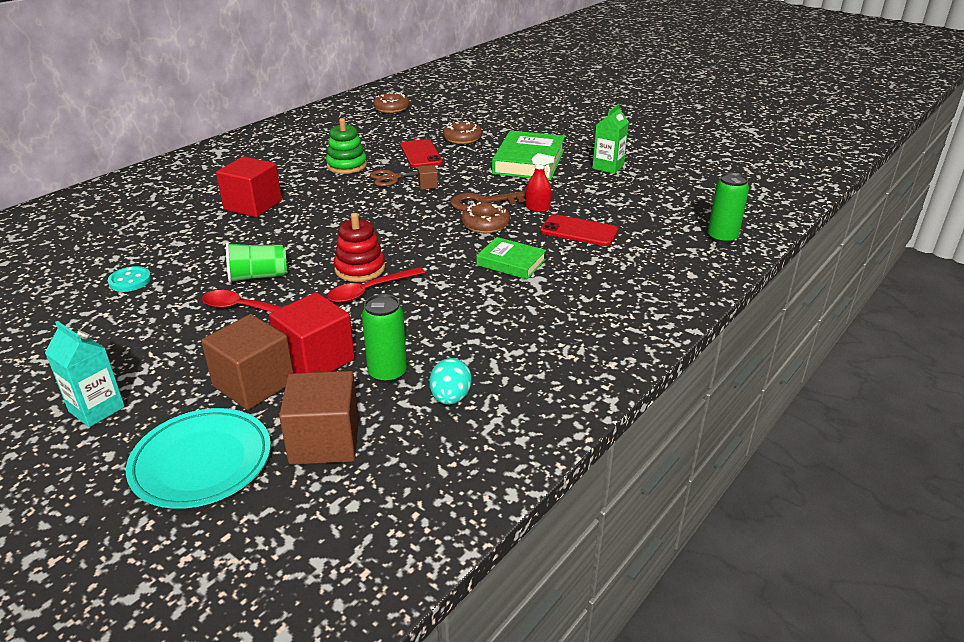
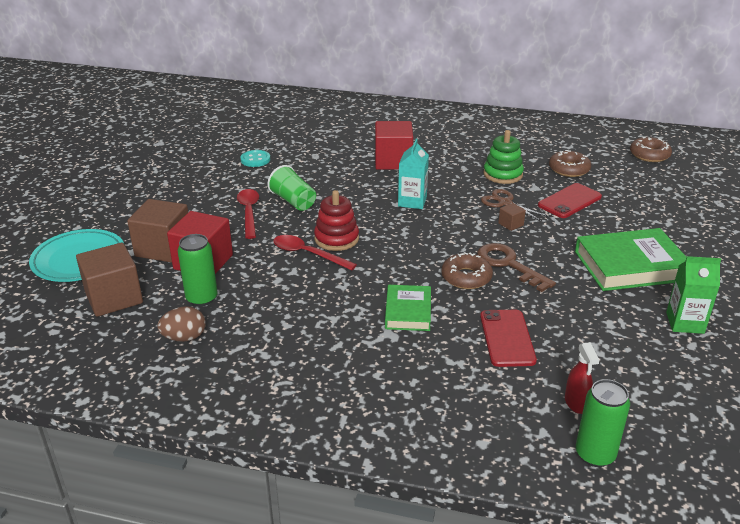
camera: 65 degrees right, 0 degrees up
turquoise carton [45,321,125,427] -> turquoise carton moved to [398,139,429,209]
turquoise egg [430,358,472,405] -> brown egg [157,306,205,342]
brown donut [443,120,482,144] -> brown donut moved to [549,150,591,177]
red spray bottle [526,153,555,212] -> red spray bottle moved to [565,342,600,414]

